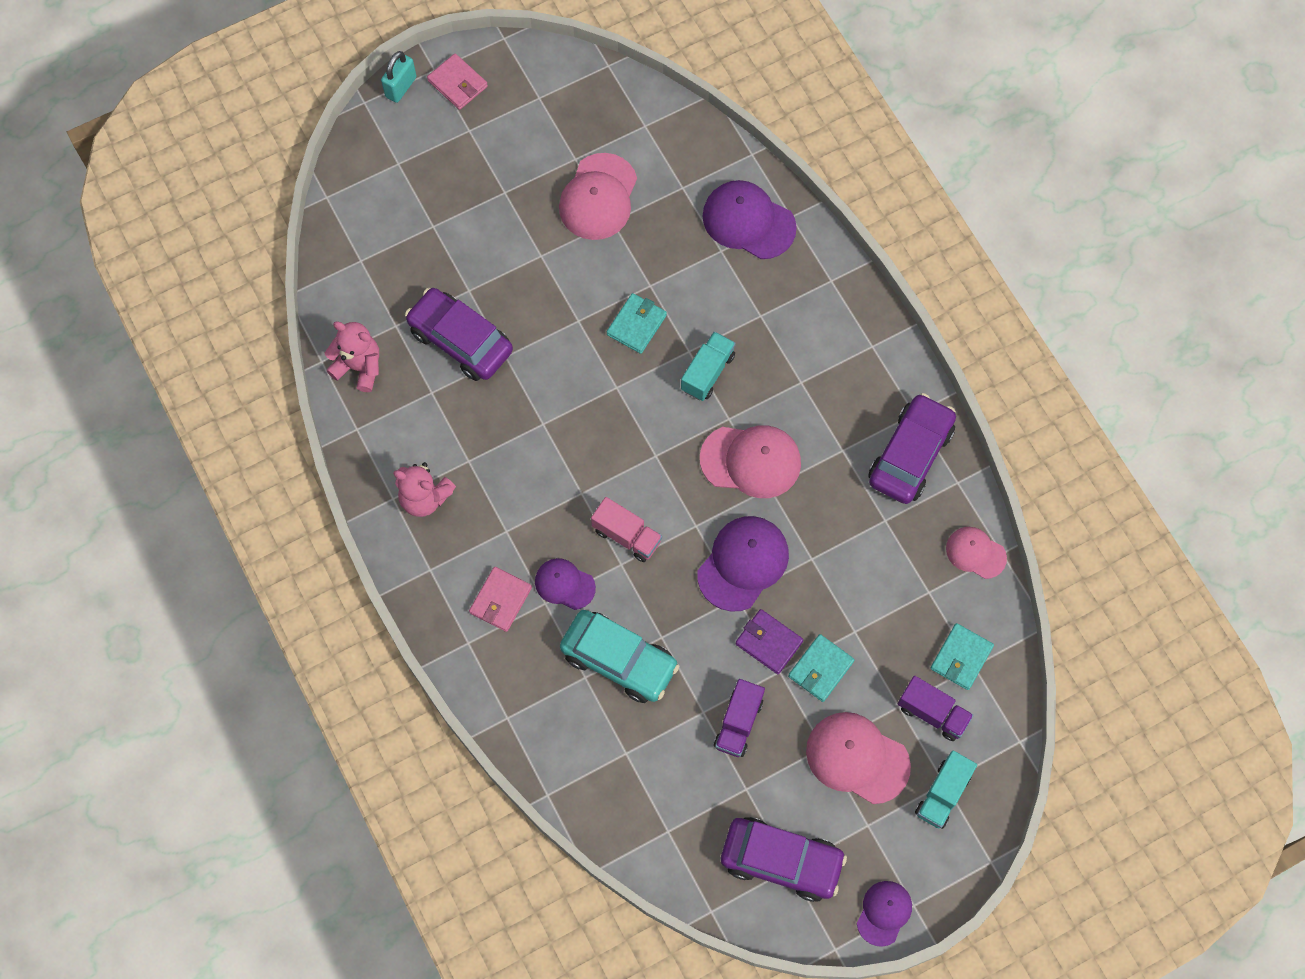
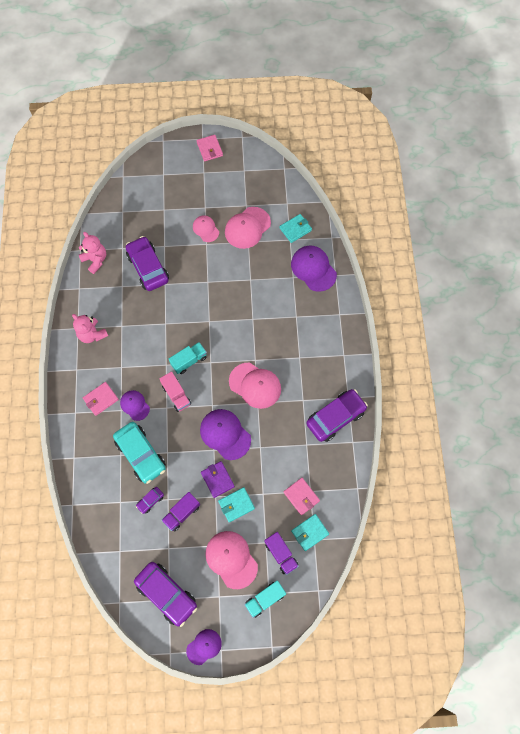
camera: 25 degrees right, 0 degrees up
turquoise padlock [381,51,417,103] -> none
turquoise wallet [607,293,667,354] -> turquoise wallet moved to [280,214,312,243]
turquoise truck [681,331,736,401] -> turquoise truck moved to [169,342,207,374]
purple cap [698,516,789,612] -> purple cap turned 105 degrees counterclockwise [200,409,251,460]
pink cap [946,527,1007,579] -> pink cap moved to [193,215,219,242]
none -> purple car [136,487,164,514]
none -> pink wallet [284,478,320,515]

